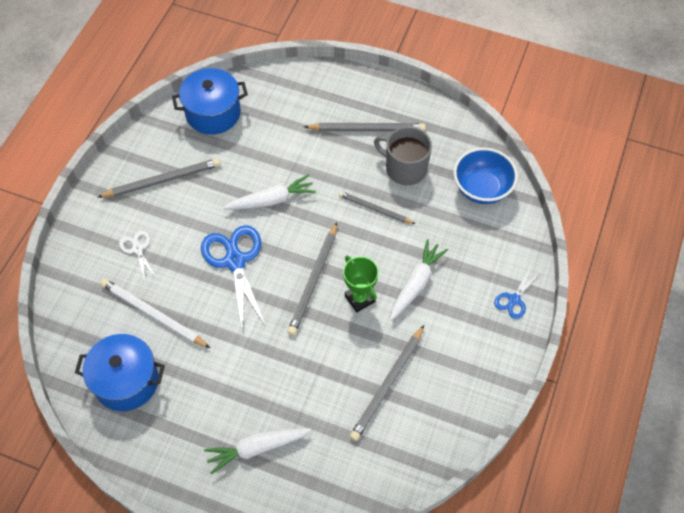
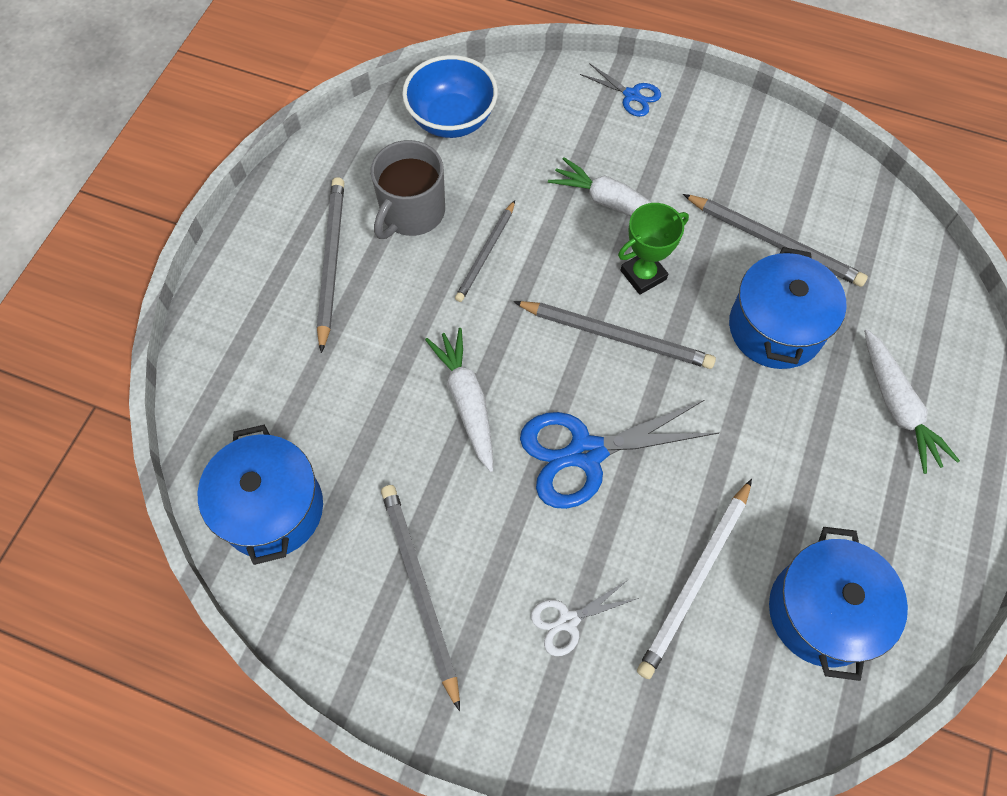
camera: 90 degrees left, 5 degrees up
none -> blue pot [729,247,846,369]

